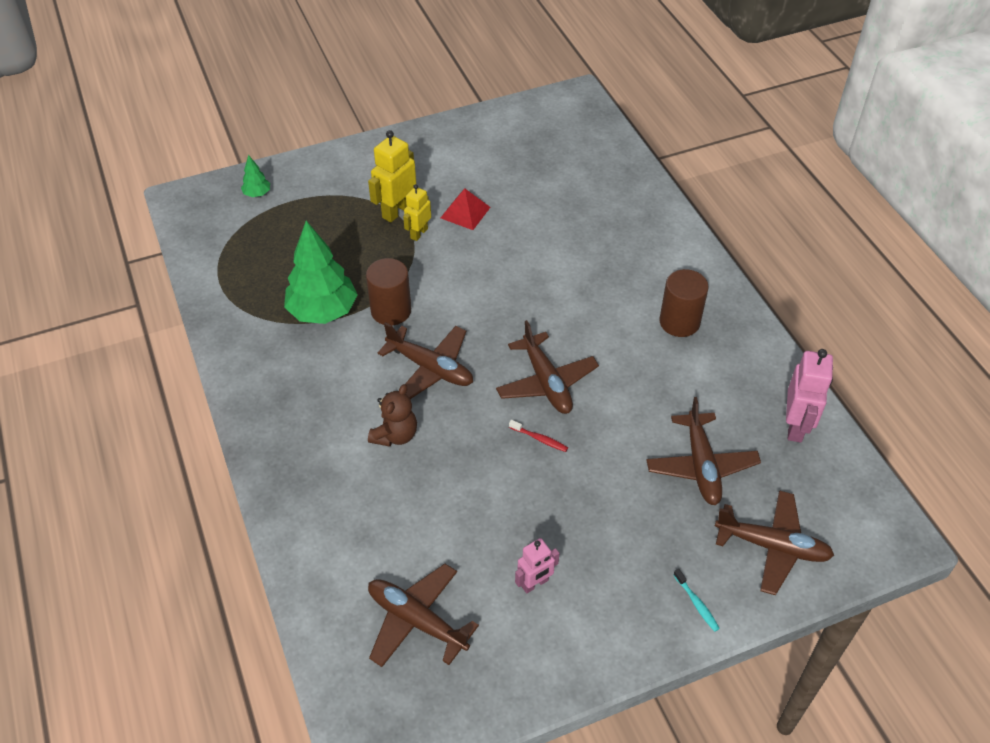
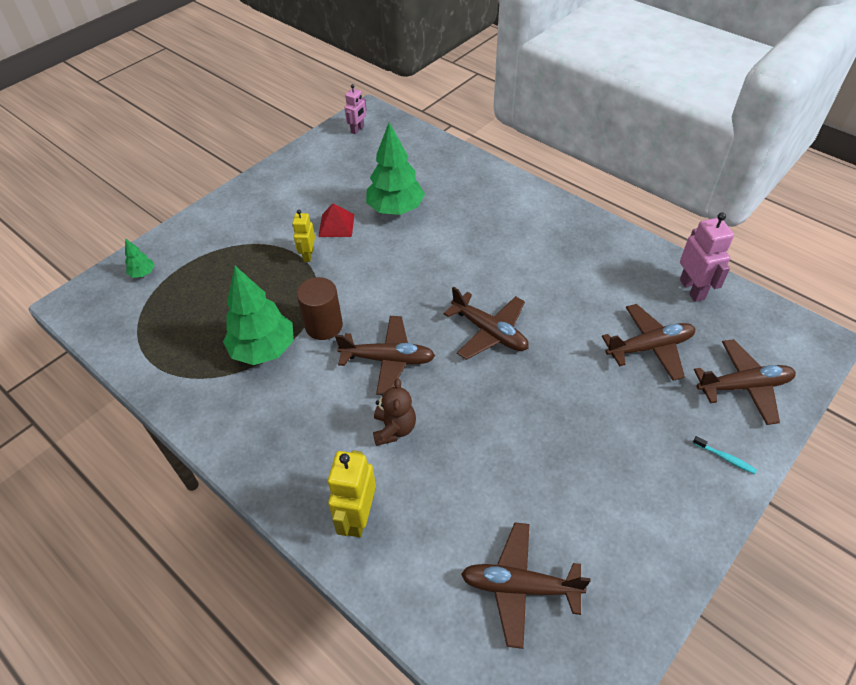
camera: 25 degrees left, 0 degrees up
yellow robot [368,130,416,222] -> yellow robot moved to [328,450,376,537]
red toothbrush [509,420,568,452] -> none
pink robot [515,538,559,593] -> pink robot moved to [344,84,367,134]
brown plane [646,397,761,505] -> brown plane turned 75 degrees counterclockwise [602,304,695,381]
brown cylinder [659,269,709,337] -> none
none -> green tree [366,122,425,215]

